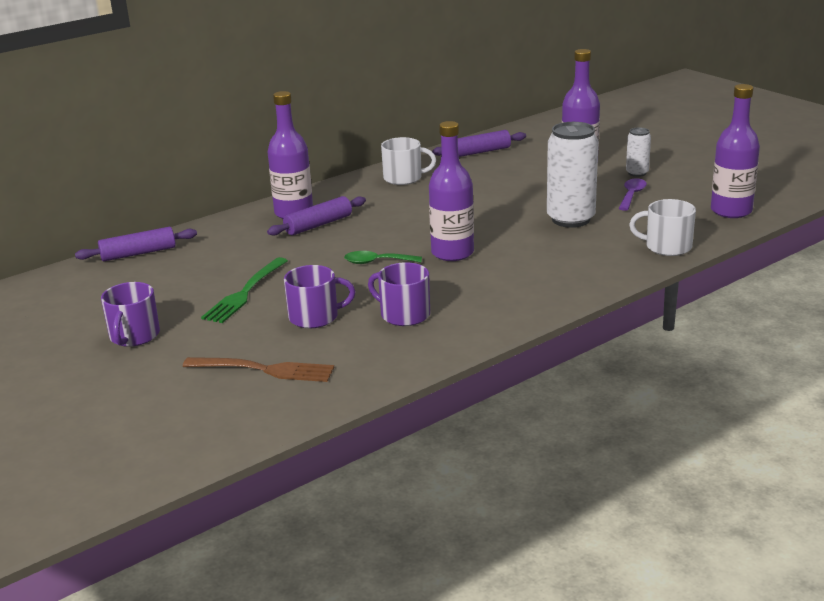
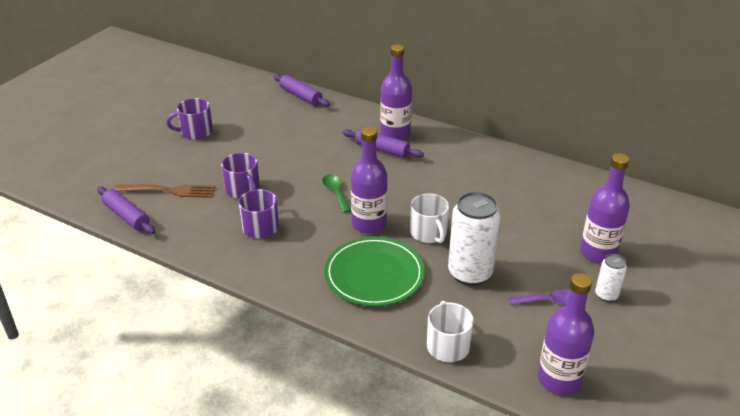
camera: 65 degrees right, 10 degrees up
brown fork [183,357,334,382] -> brown fork turned 75 degrees counterclockwise [115,184,216,198]
green fork [201,257,288,323] -> none
white mug [381,137,436,185] -> white mug moved to [410,193,449,243]
purple rolling pin [432,130,526,157] -> purple rolling pin moved to [97,187,155,234]
none -> green plate [324,237,425,306]

